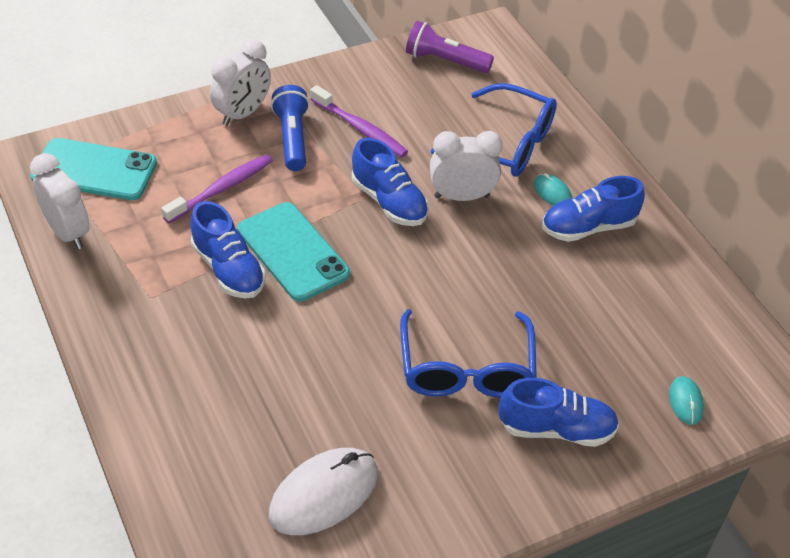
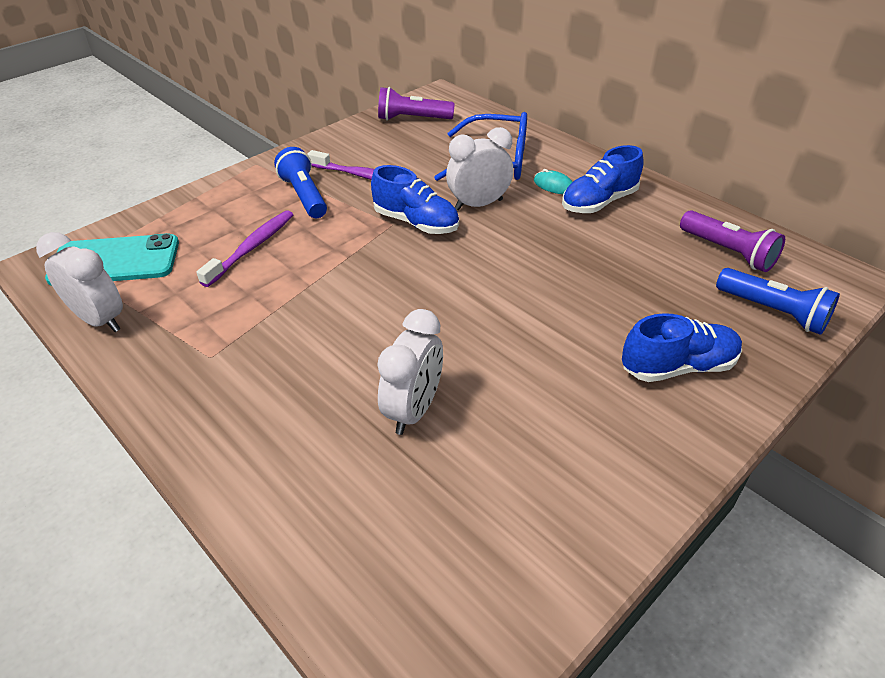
camera: 15 degrees left, 5 degrees down
blue shoe [190,201,266,298] -> none
white clock [210,39,271,126] -> white clock moved to [377,309,443,435]
turquoise phone [237,202,350,302] -> none
white mouse [269,448,378,535] -> none
blue glasses [400,309,537,398] -> none
turquoise mouse [669,376,704,425] -> blue flashlight [716,268,840,335]
none -> purple flashlight [680,210,785,272]

